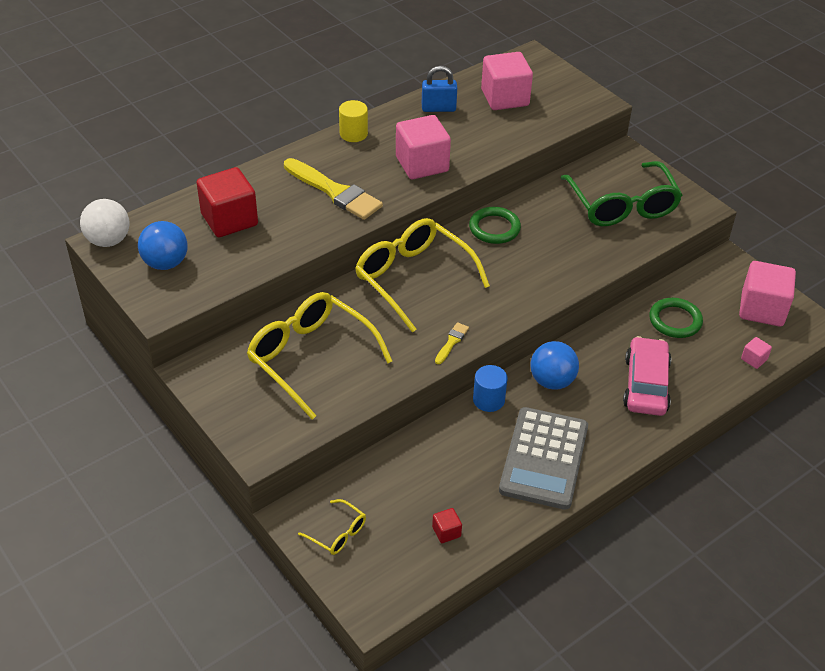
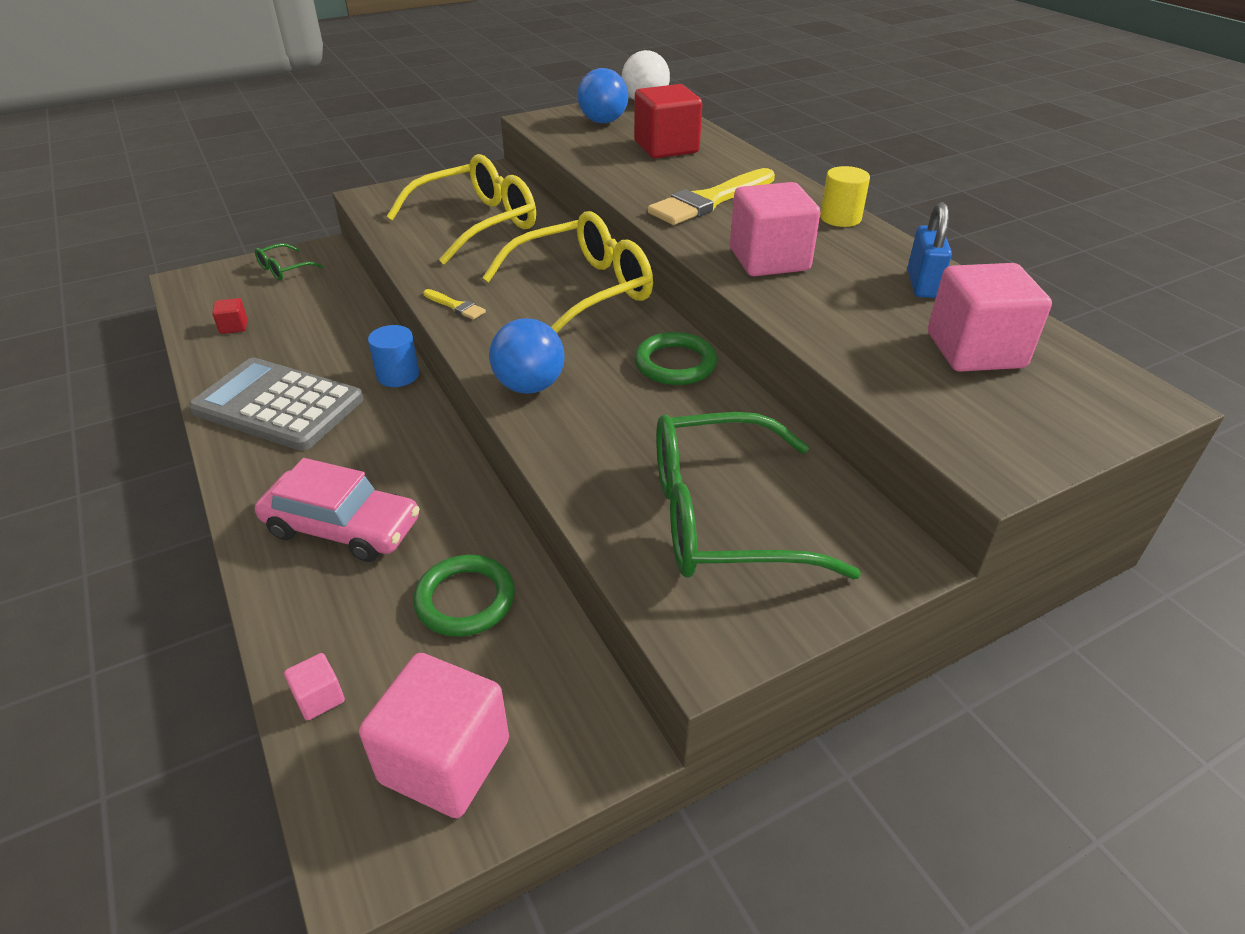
camera: 100 degrees right, 5 degrees down
yellow glasses [298,499,366,555] -> green glasses [255,243,324,280]
blue ball [530,341,579,390] -> blue ball moved to [489,318,565,394]

